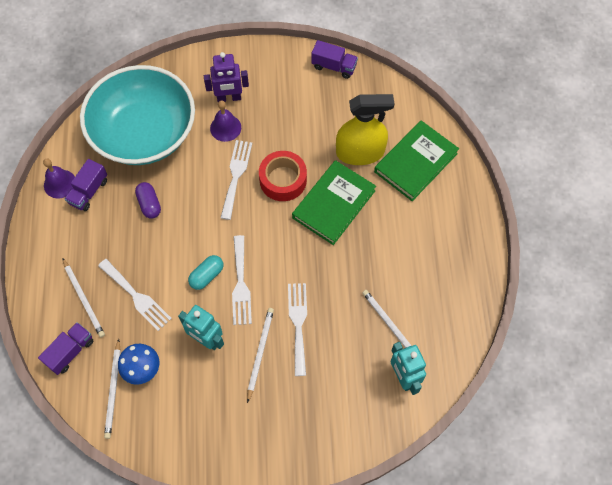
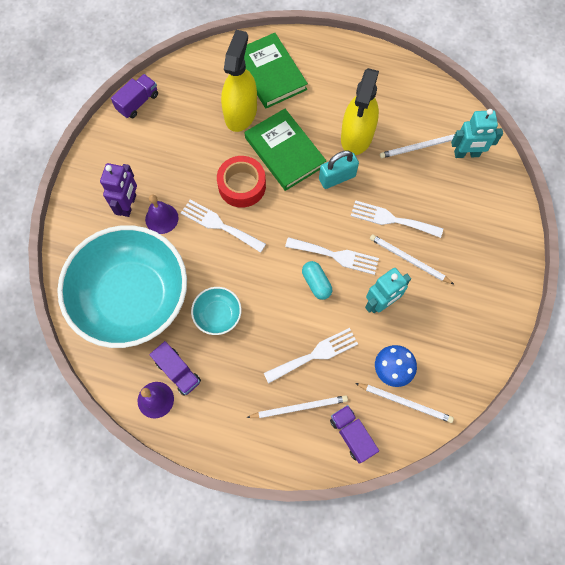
camera: 70 degrees left, 5 degrees up
purple capsule [135,182,161,219] -> turquoise bowl [191,287,242,335]
none -> turquoise padlock [319,150,359,189]
none -> yellow spray bottle [341,68,379,155]

